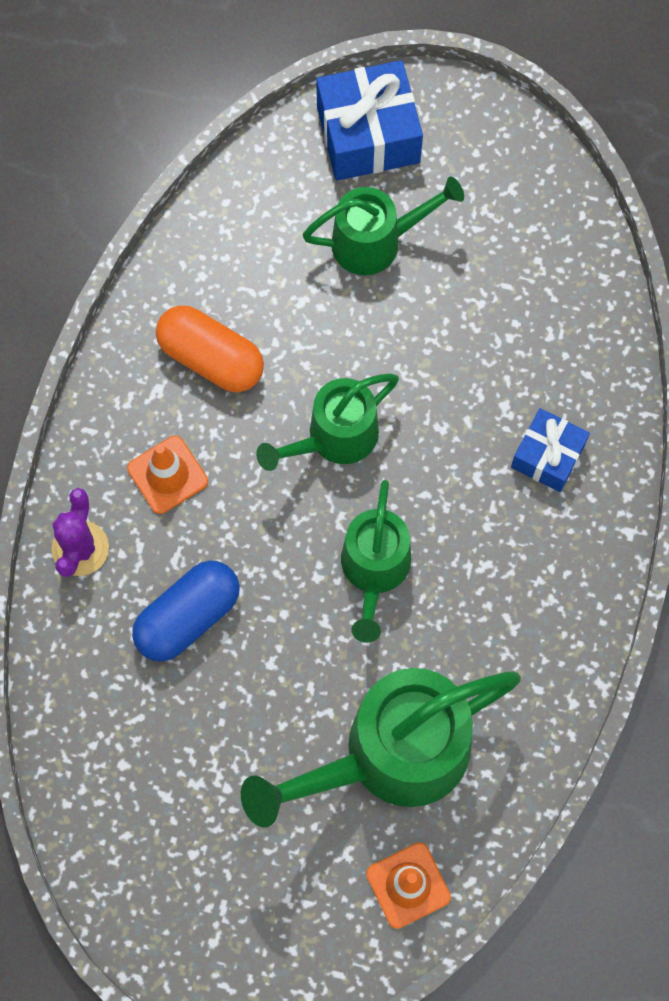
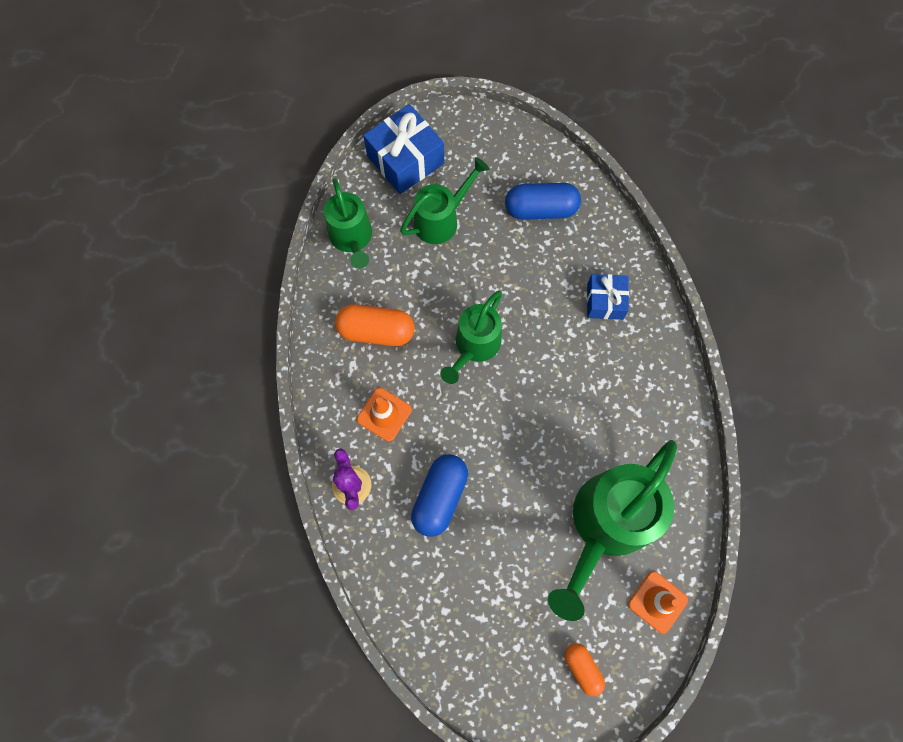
camera: 25 degrees left, 0 degrees up
green watering can [341,480,411,643] -> green watering can moved to [324,178,372,269]
none -> blue capsule [505,183,581,220]
none -> orange capsule [565,643,605,696]

